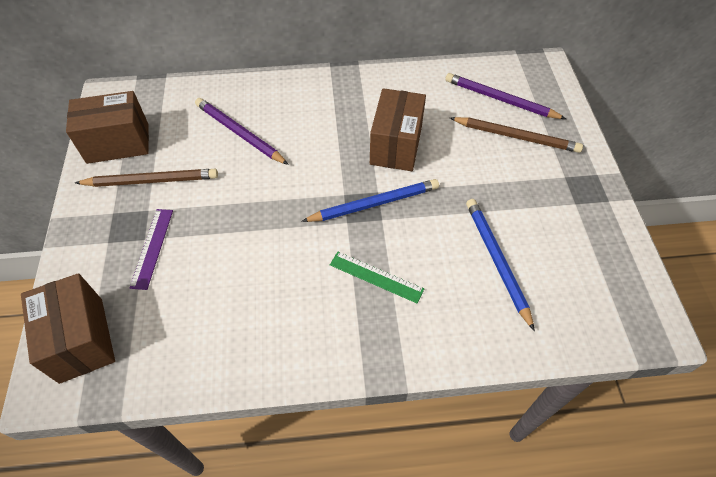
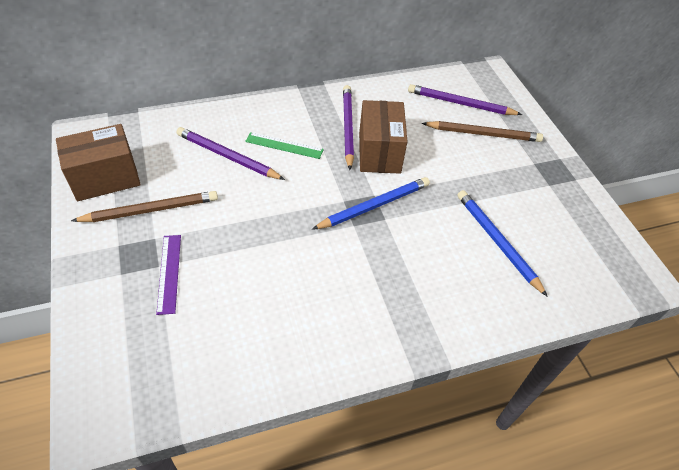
camera: 15 degrees left, 5 degrees down
brown box [21,273,115,384] -> none
green ruler [330,252,424,303] -> green ruler moved to [245,132,324,159]
none -> purple pencil [343,85,354,170]

